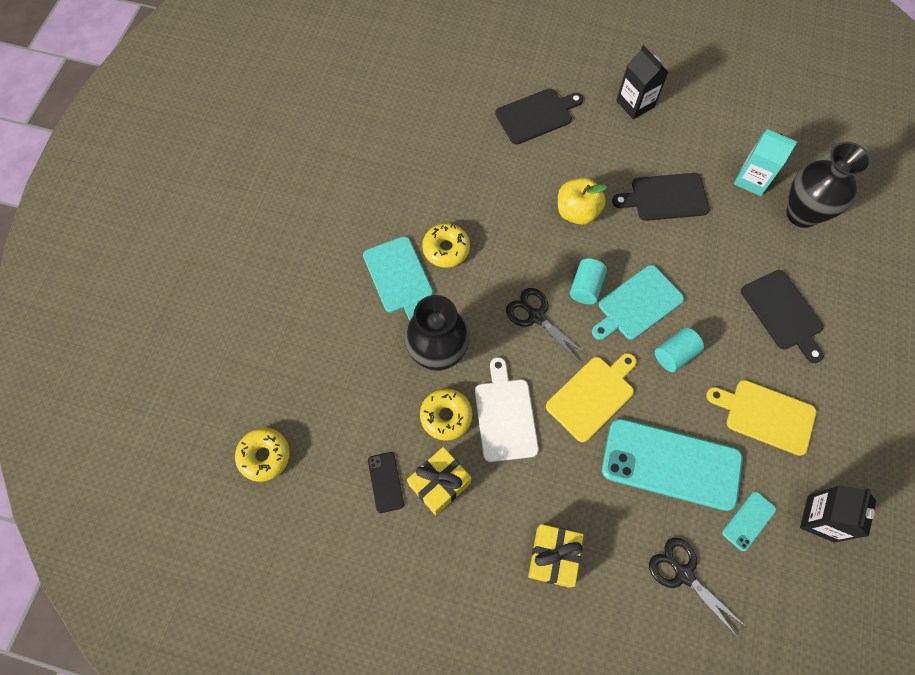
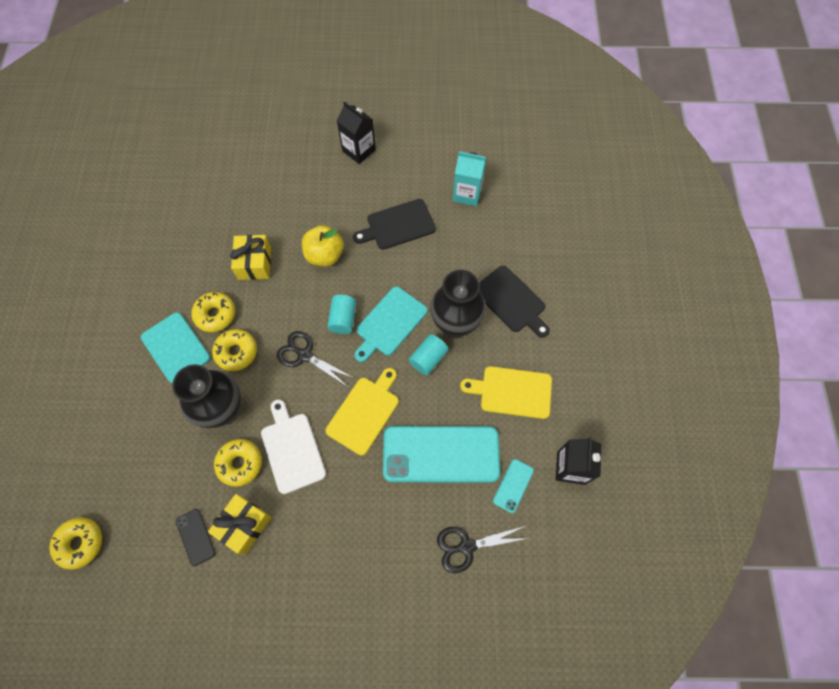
camera: 15 degrees left, 0 degrees up
black cutting board [495,89,583,144] -> none
yellow gift [528,524,584,588] -> yellow gift moved to [230,235,271,280]
black scissors [649,537,745,638] -> black scissors turned 45 degrees counterclockwise [437,526,529,573]
black vase [786,142,871,228] -> black vase moved to [430,270,486,338]
none -> yellow donut [212,329,257,371]

